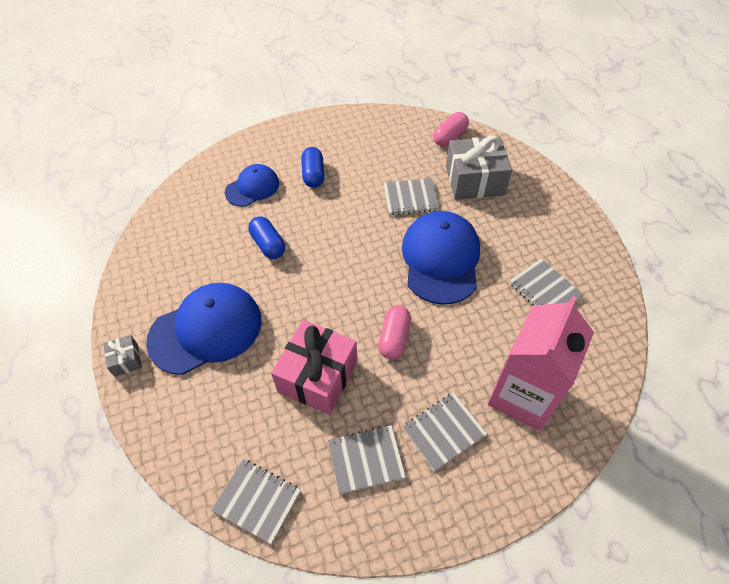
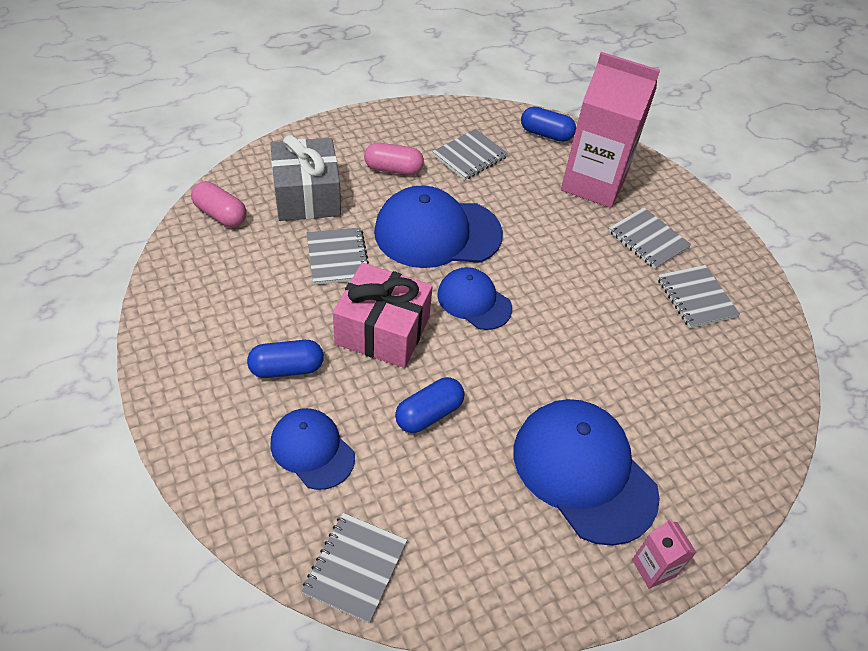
camera: 100 degrees left, 5 degrees down
grey gift [103,335,142,377] -> pink carton [632,519,697,589]
grey notebook [211,459,301,544] -> grey notebook moved to [301,513,407,624]
pink gift [271,320,357,414] -> pink gift moved to [333,263,433,368]
pink capsule [378,305,411,359] -> pink capsule moved to [364,143,424,175]
none -> blue cap [437,267,512,330]
none -> blue capsule [521,106,576,142]

